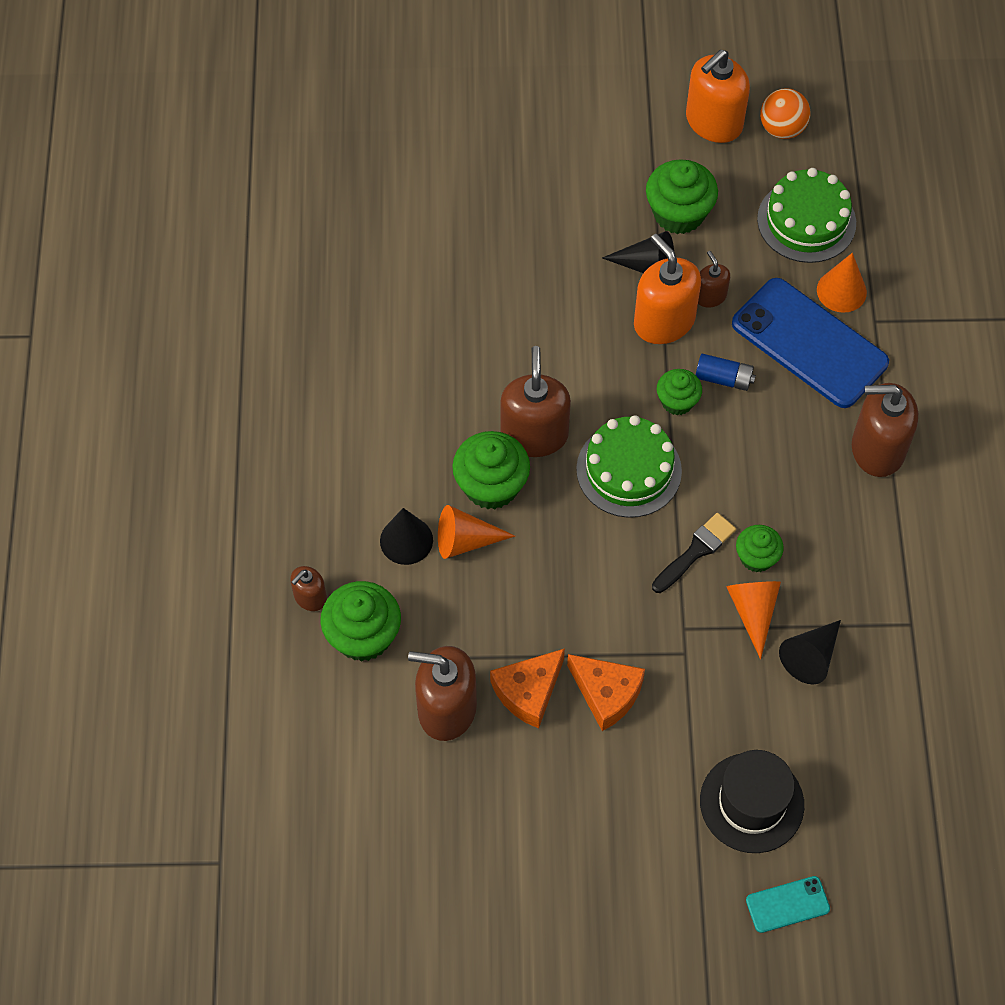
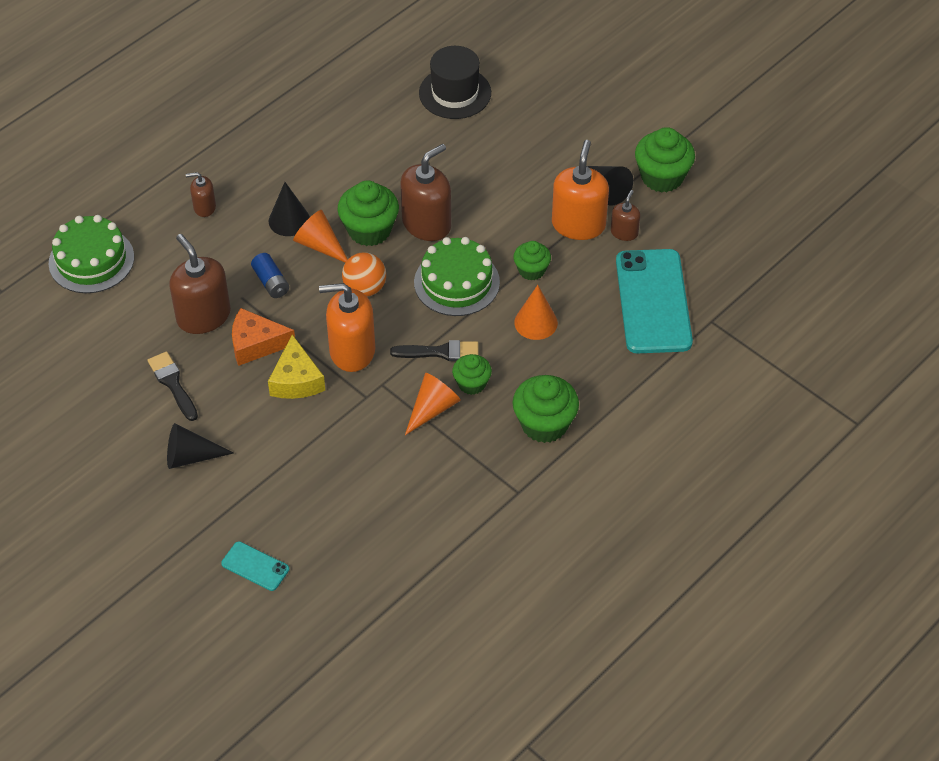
camera: 45 degrees right, 10 degrees down
green cupcake [320,581,401,662] -> green cupcake moved to [513,375,579,443]
orange cheese [567,654,645,731] -> yellow cheese [268,334,325,399]
orange soap dispenser [686,50,750,143] -> orange soap dispenser moved to [319,283,375,372]
blue battery [696,354,756,391] -> blue battery moved to [251,253,289,298]
black hat [700,750,804,853] -> black hat moved to [419,46,491,119]
blue phone [732,278,889,408] -> turquoise phone [616,249,693,353]
green cake [757,168,856,263] -> green cake moved to [49,215,134,293]
orange ball [760,88,810,139] -> orange ball moved to [342,252,386,297]
black cone [779,620,841,684] -> black cone moved to [167,423,234,469]
orange cone [817,253,867,313] -> orange cone moved to [514,285,558,340]
brown soap dispenser [852,383,918,477] -> none
none -> black brush [148,351,198,421]

